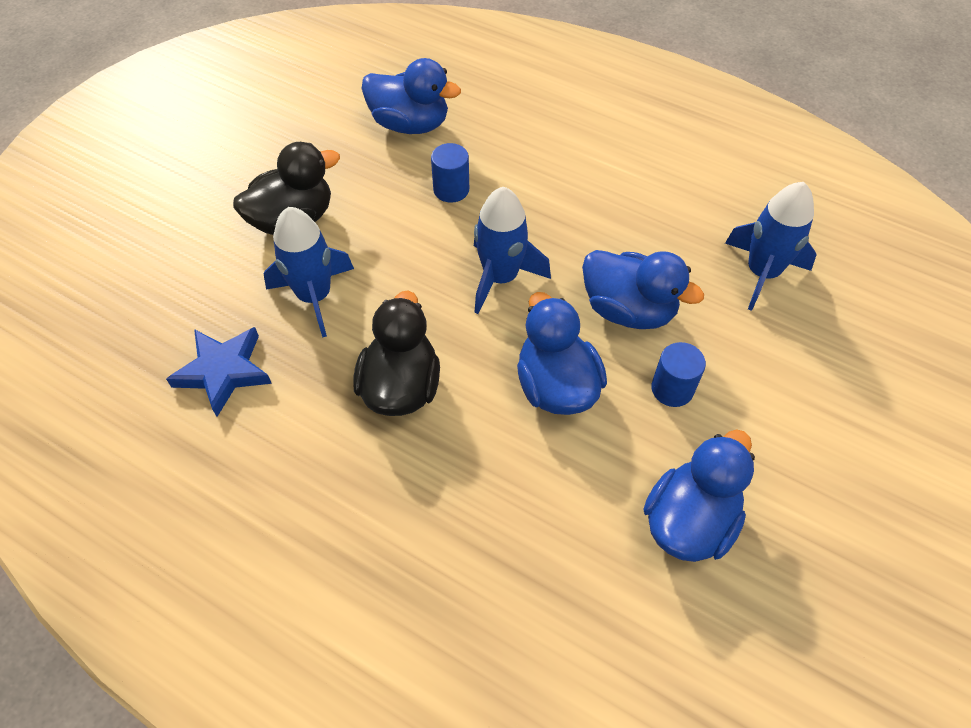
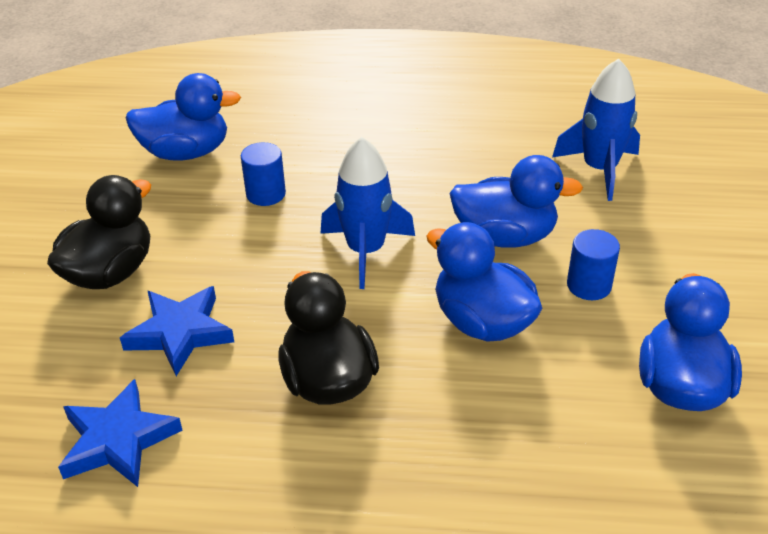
camera: 25 degrees left, 15 degrees down
blue rocket [264,207,354,338] -> blue star [120,286,234,376]

